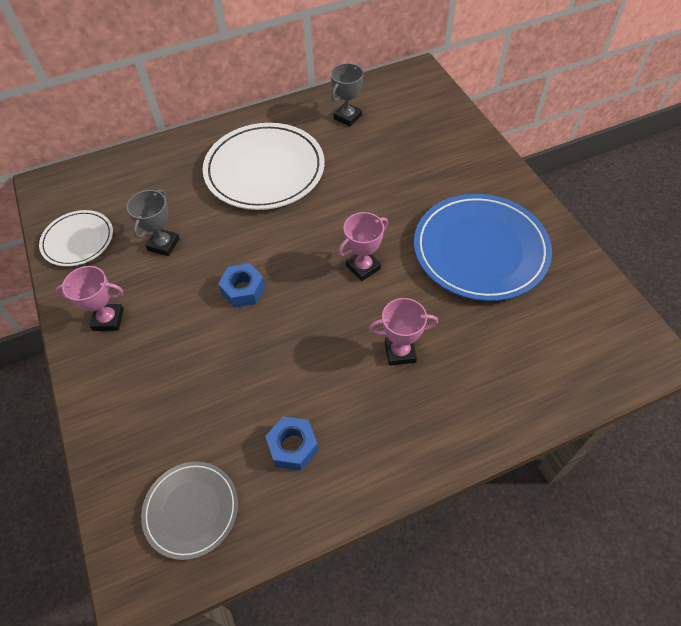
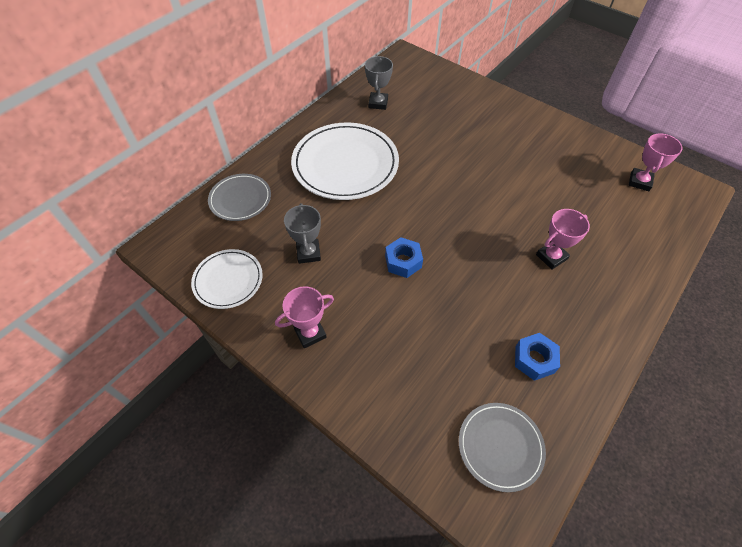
camera: 30 degrees left, 0 degrees up
pink trophy [338,212,388,281] -> pink trophy moved to [629,133,683,191]
blue plate [414,194,552,301] -> none
none -> grey plate [208,174,271,221]

